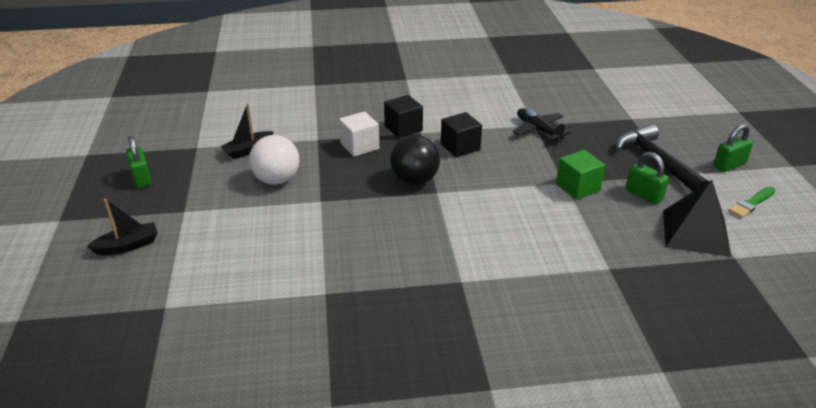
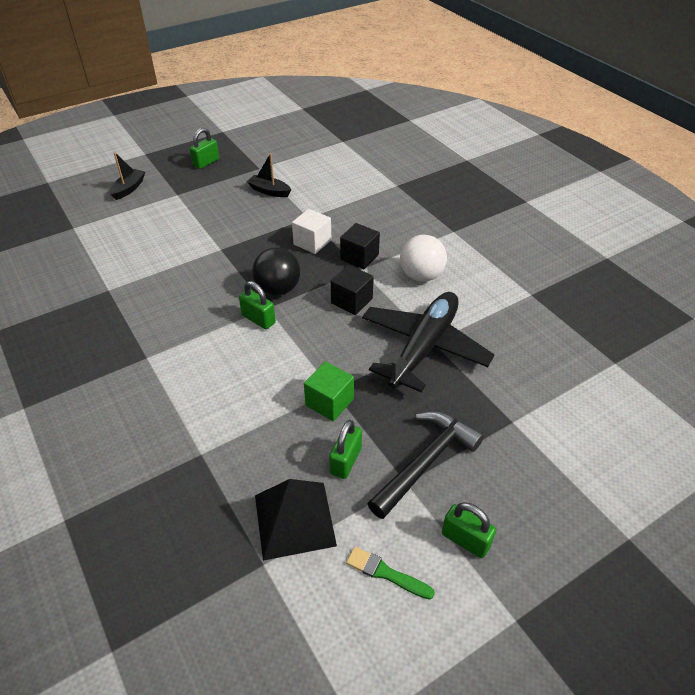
camera: 65 degrees right, 10 degrees up
black boat [86,199,158,255] -> black boat turned 105 degrees counterclockwise [110,152,145,200]
white ball [249,135,299,185] -> white ball moved to [400,235,447,282]
black plane [513,108,571,141] -> black plane [362,292,495,393], size x1.90
none -> green padlock [239,281,276,329]

